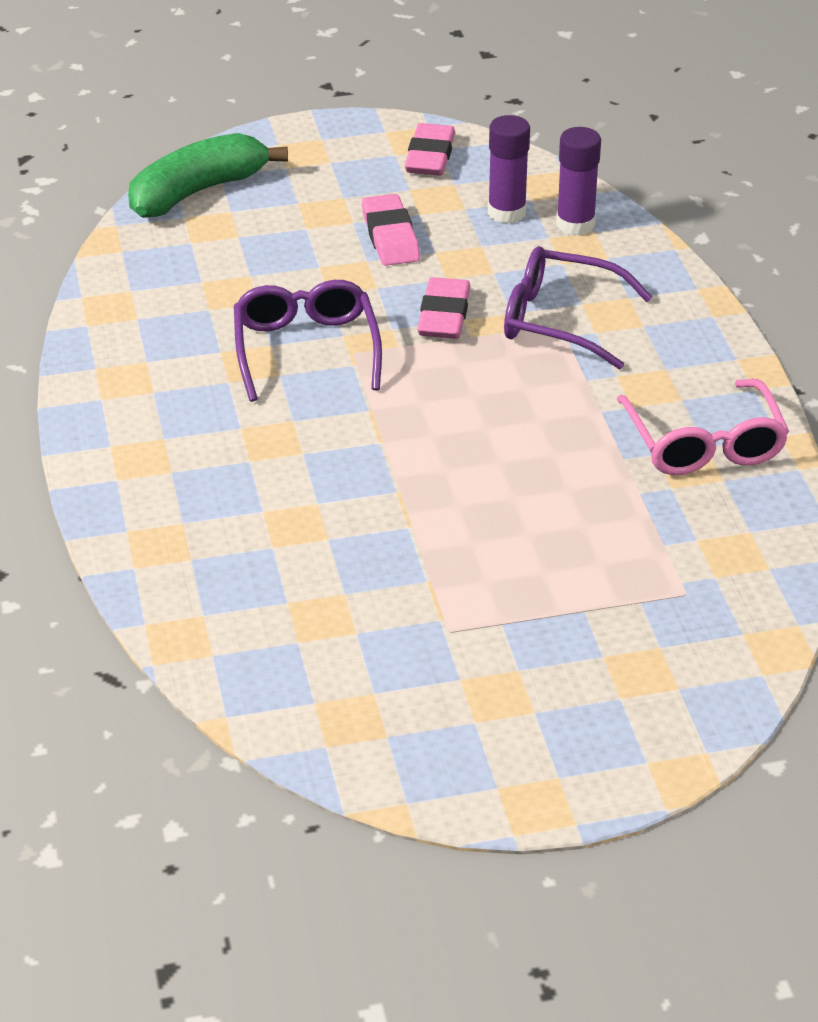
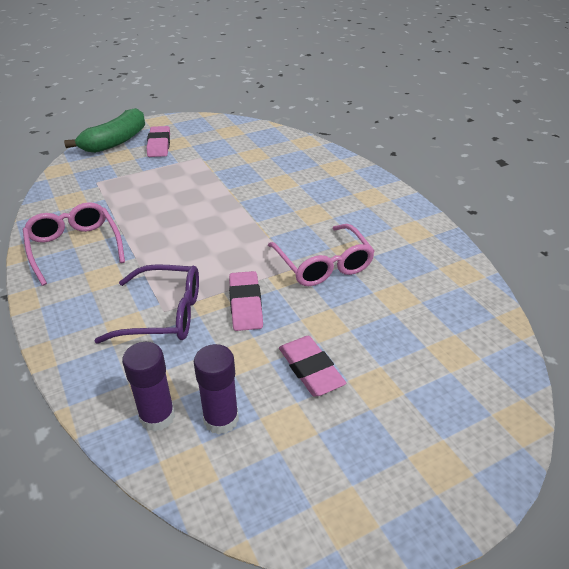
camera: 165 degrees right, 0 degrees up
green banana [128,133,288,218] -> green banana moved to [64,108,145,153]
purple glasses [234,280,382,402] -> pink glasses [268,224,375,286]
pink eraser [404,123,455,176] -> pink eraser moved to [147,126,170,157]

